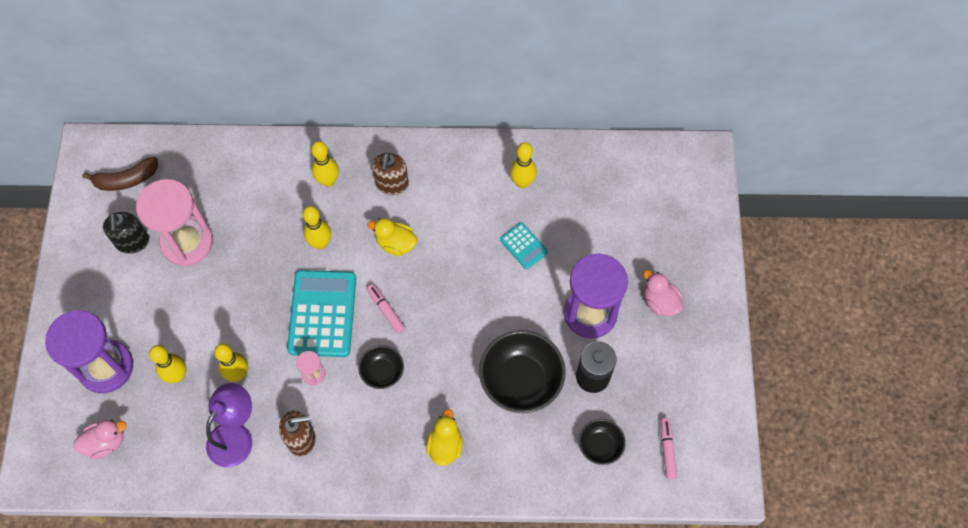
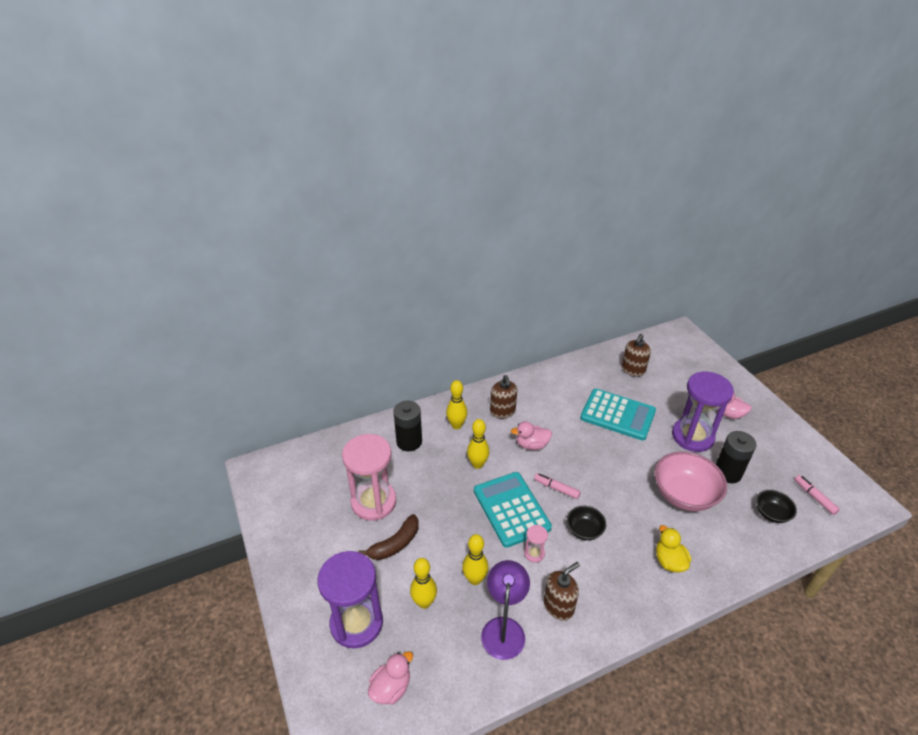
camera: 25 degrees left, 25 degrees down
brown banana [82,157,158,191] -> brown banana moved to [358,514,419,560]
black soap dispenser [103,212,149,254] -> none
yellow duck [367,218,417,256] -> pink duck [511,421,552,450]
black bowl [479,330,566,413] -> pink bowl [655,451,727,511]
turquoise calculator [500,222,548,269] -> turquoise calculator [580,389,656,440], size x2.02
yellow bowling pin [510,142,537,188] -> none
none -> black battery [393,401,422,451]
none -> brown soap dispenser [622,334,651,377]

